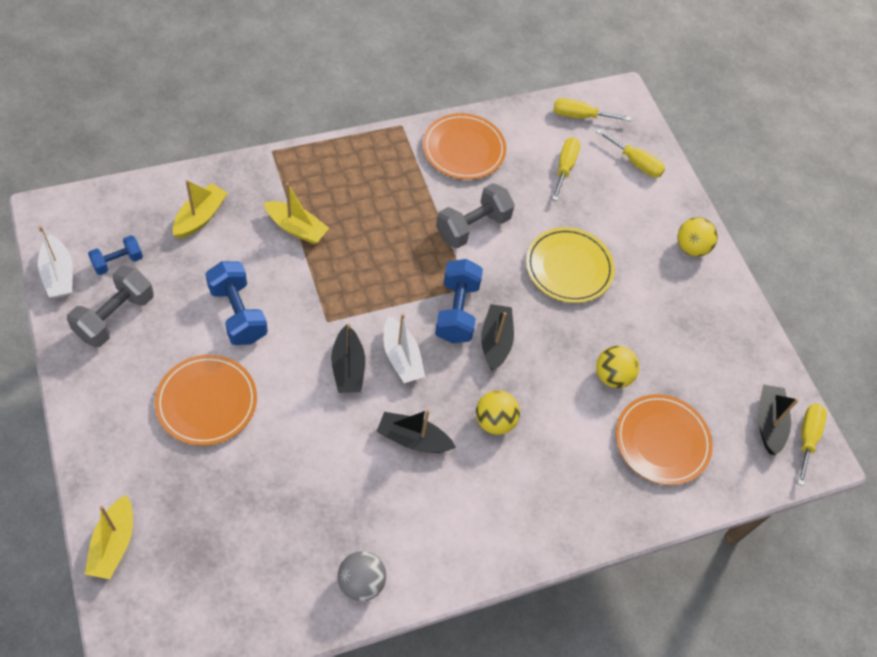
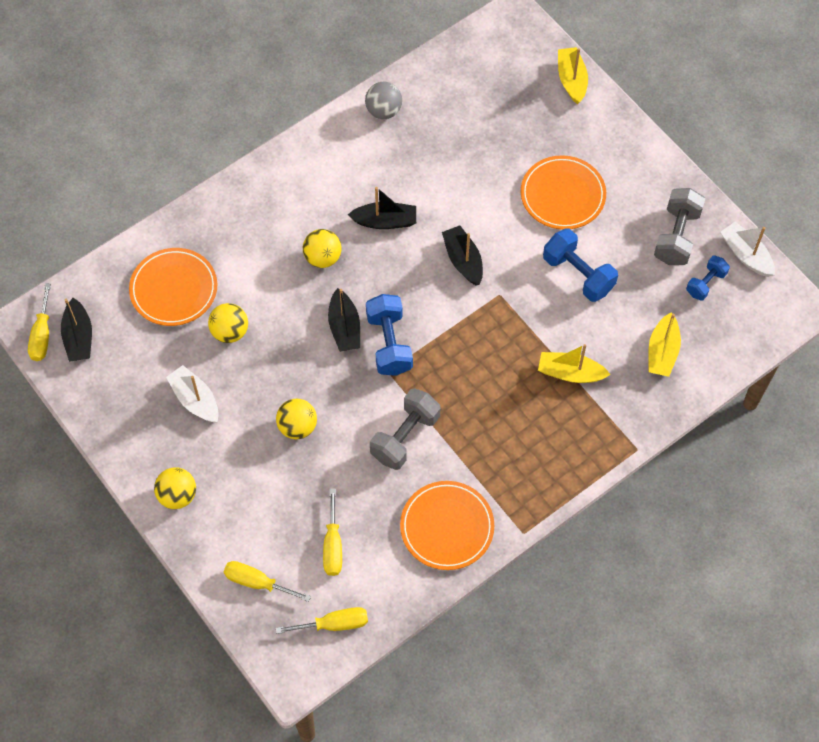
camera: 170 degrees right, 5 degrees up
white boat [383,313,425,383] -> white boat moved to [166,365,219,423]
yellow plate [526,227,615,303] -> yellow ball [276,399,317,439]

